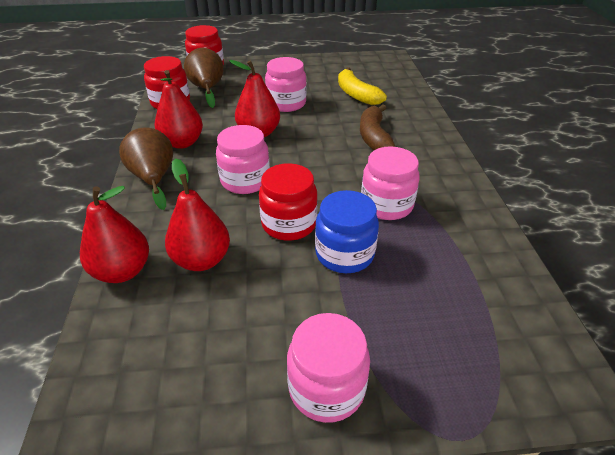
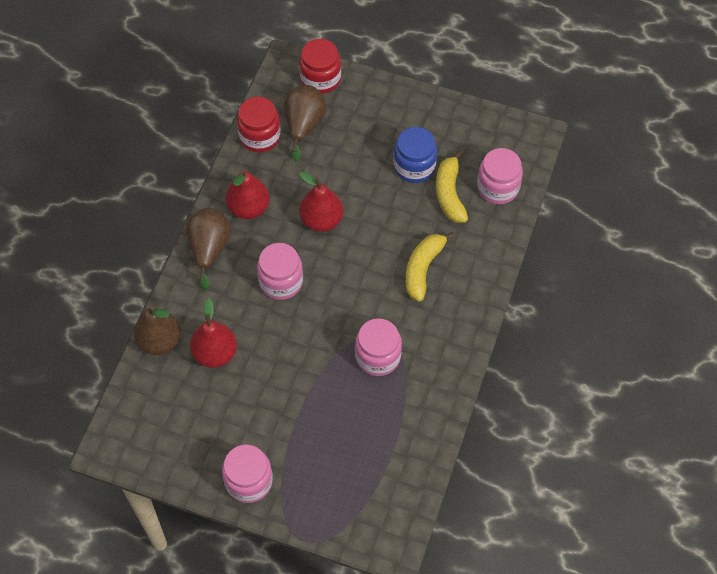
camera: 25 degrees right, 20 degrees up
red pear [80,186,149,283] -> brown pear [134,306,181,355]
red jar [259,163,317,241] -> none
pink jar [265,57,307,112] -> pink jar moved to [477,148,523,204]
blue jar [315,190,379,273] -> blue jar moved to [393,127,437,183]
brown banana [360,104,395,150] -> yellow banana [406,232,455,302]

